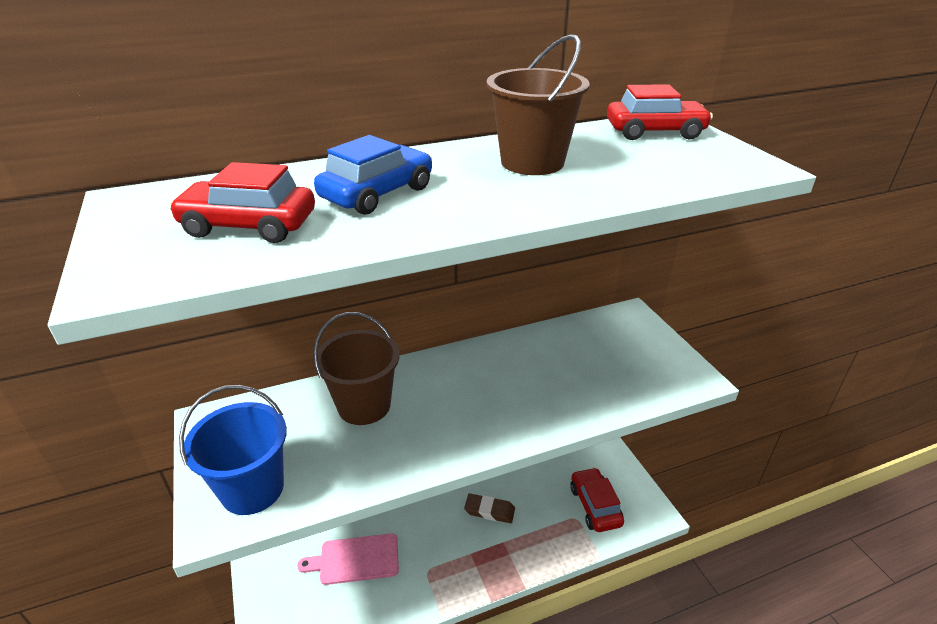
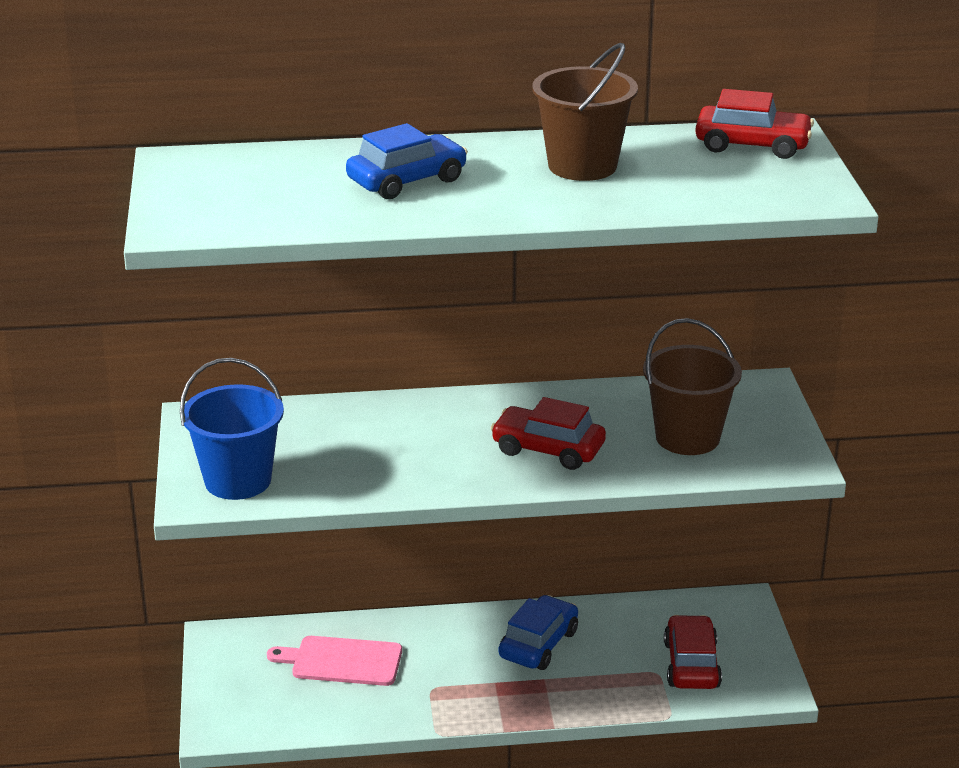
camera: 15 degrees right, 5 degrees down
red car [169,162,315,243] -> red car moved to [490,397,606,470]
brown bucket [313,312,400,425] -> brown bucket moved to [643,318,742,455]
brown eraser [464,494,515,523] -> blue car [499,595,578,670]

